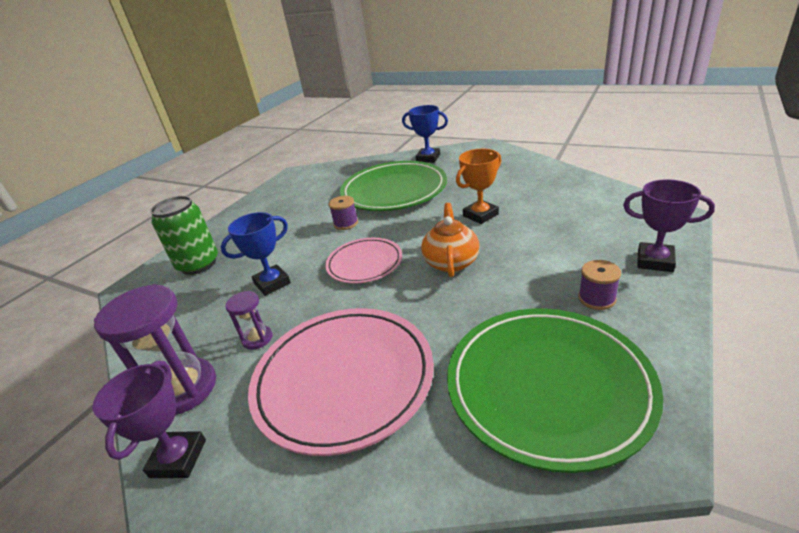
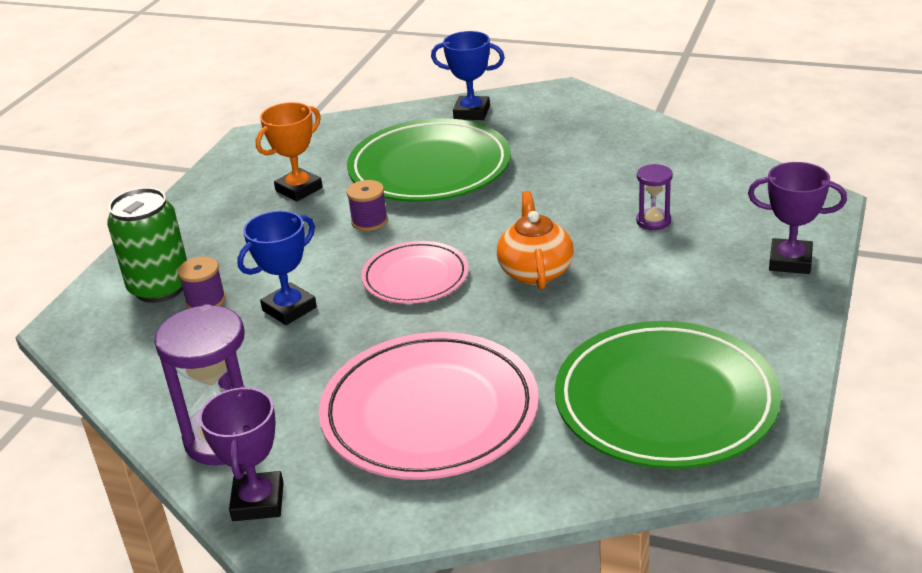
camera: 10 degrees left, 0 degrees up
purple hourglass [225,291,273,350] -> purple hourglass moved to [636,164,673,230]
orange trophy [456,149,501,224] -> orange trophy moved to [256,102,322,202]
purple spool [578,260,621,310] -> purple spool moved to [178,257,226,309]

